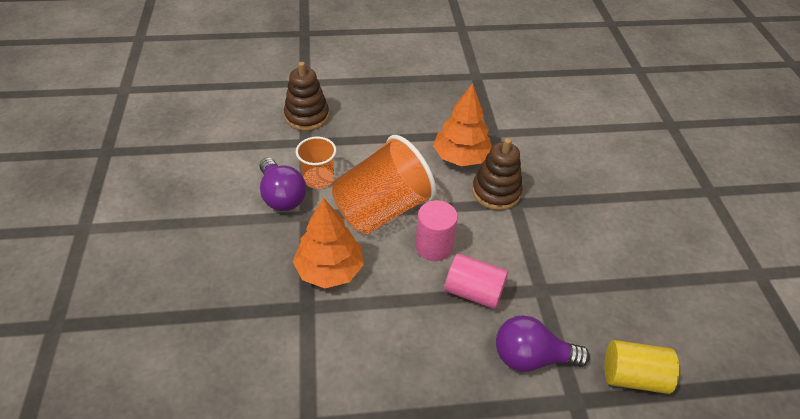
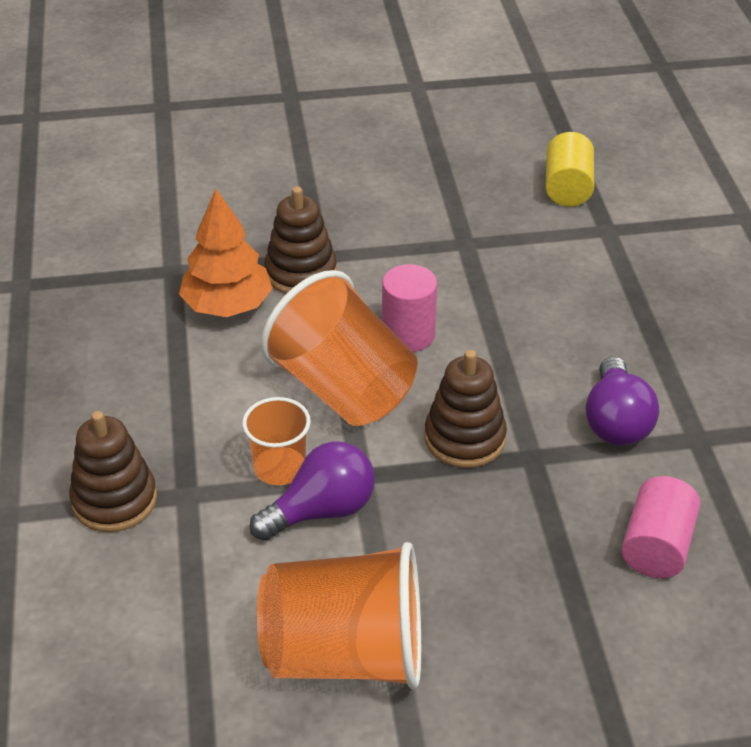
camera: 90 degrees left, 5 degrees down
orange tree [293,198,364,288] -> brown stacking toy [424,350,507,468]
pink cylinder [444,253,508,309] -> pink cylinder moved to [621,476,700,578]
purple light bulb [496,315,590,372] -> purple light bulb moved to [586,356,659,446]
none -> orange cup [257,542,421,690]

